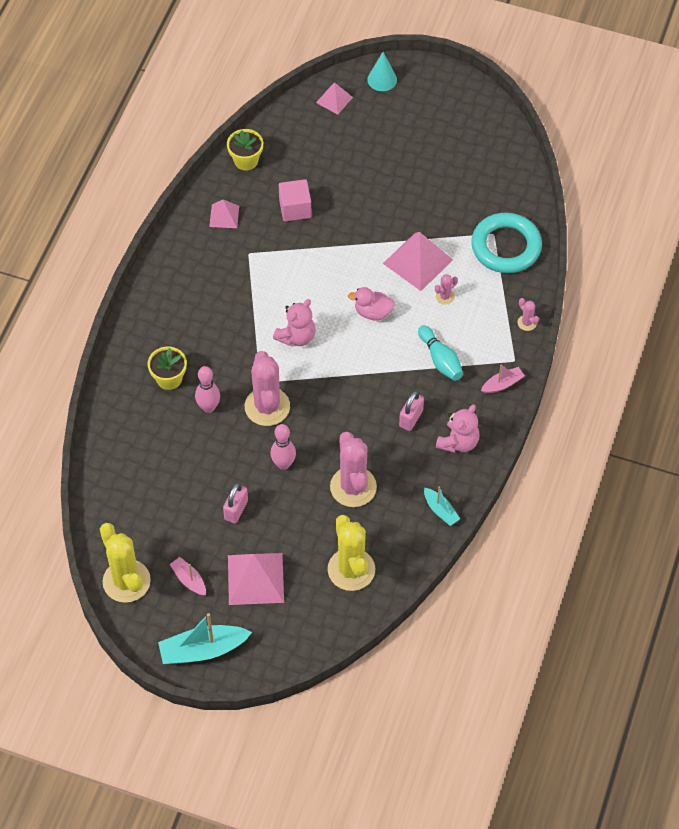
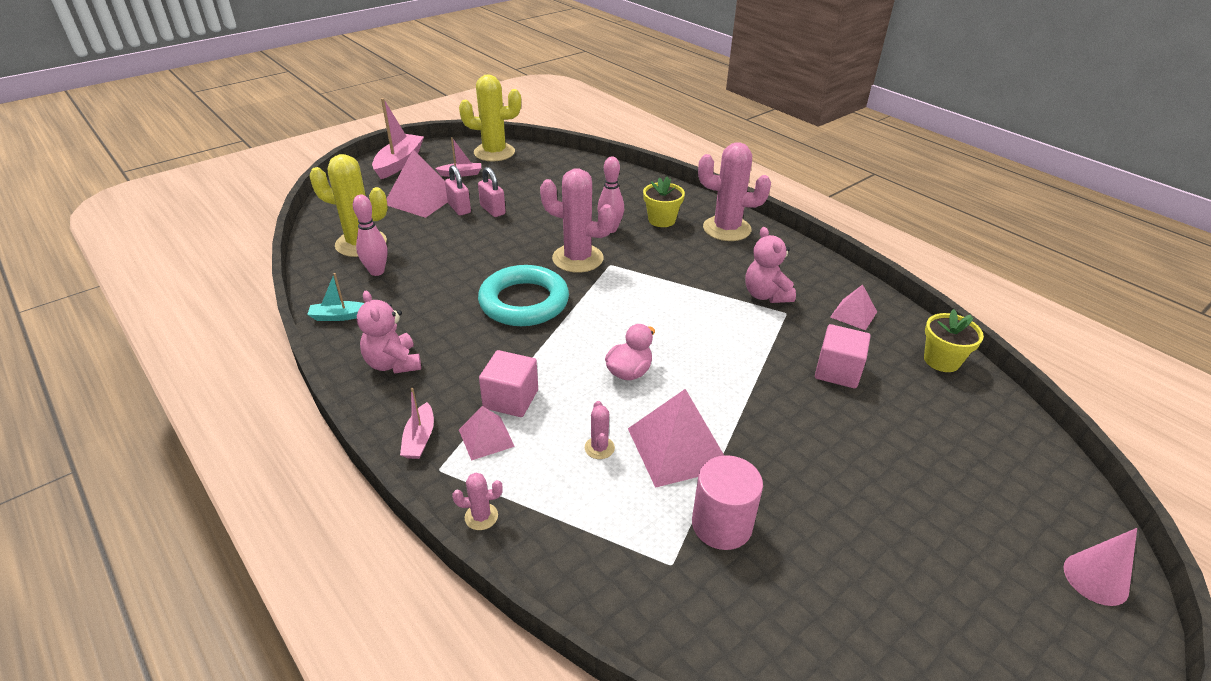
camera: 120 degrees right, 20 degrees down
turquoise boat [158,613,252,664] -> pink boat [372,98,424,179]
pink bowling pin [270,424,296,470] -> pink bowling pin moved to [353,195,387,276]
pink teddy bear [273,299,316,346] -> pink teddy bear moved to [745,227,796,303]
pink pyramid [316,82,353,115] -> pink pyramid moved to [459,406,515,461]
pink cactus [330,432,377,507] -> pink cactus moved to [698,142,771,241]
turquoise cone [367,52,397,91] -> pink cone [1063,528,1137,606]
pink padlock [399,390,424,431] -> pink padlock moved to [445,165,471,216]
turquoise bowling pin [418,325,463,381] -> pink cube [479,350,538,417]
turquoise ring [471,213,542,273] -> turquoise ring moved to [478,265,569,326]
none -> pink cylinder [692,455,763,550]

